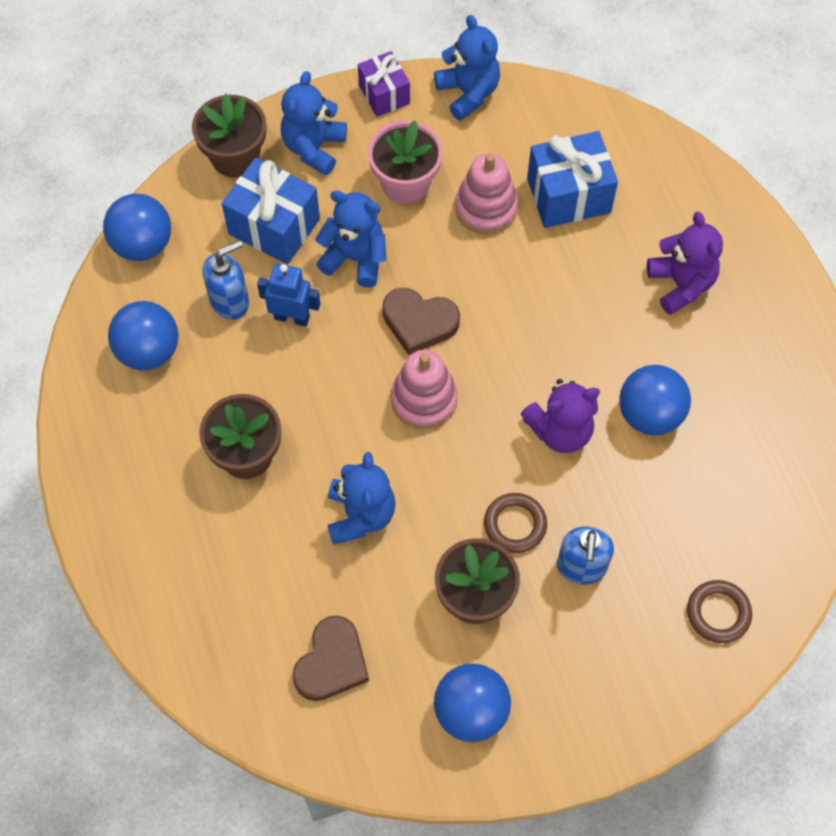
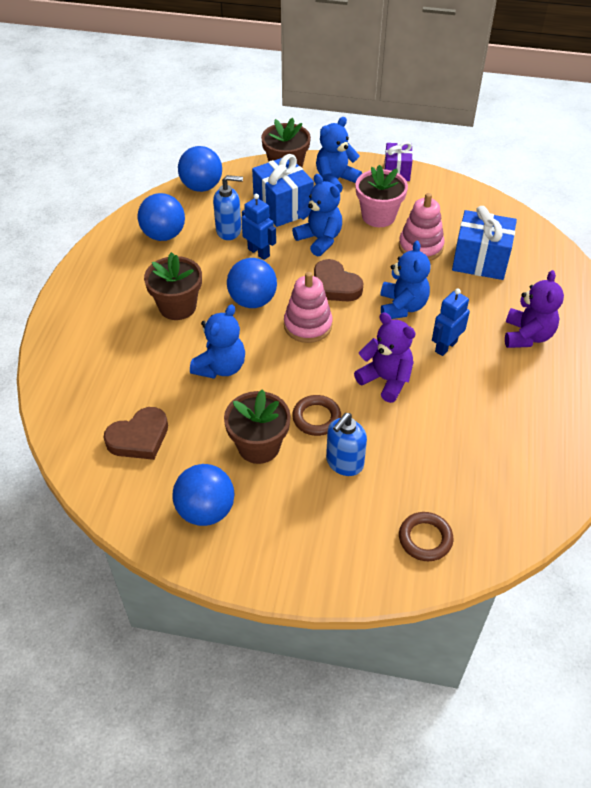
camera: 30 degrees right, 15 degrees down
blue teddy bear [434,15,500,121] -> blue teddy bear moved to [380,240,431,319]
purple teddy bear [521,379,600,453] -> purple teddy bear turned 150 degrees counterclockwise [354,312,416,403]
blue ball [619,365,691,435] -> blue ball moved to [227,258,277,308]
none -> blue robot [432,288,470,356]

